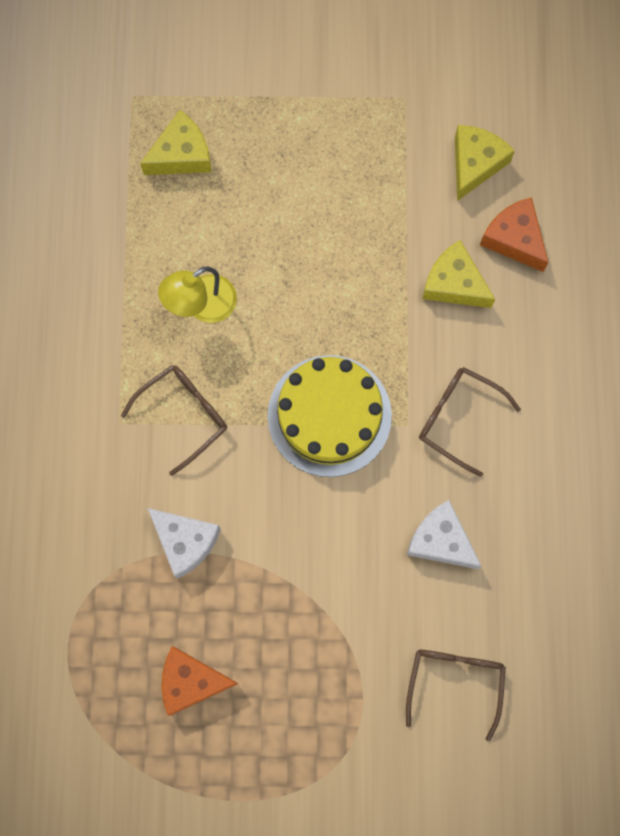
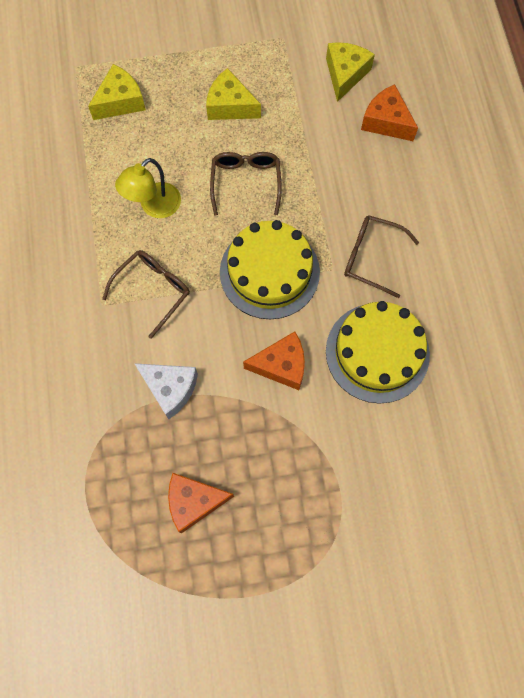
camera: 10 degrees left, 5 degrees down
brown glasses [406,650,506,741] -> brown glasses moved to [210,152,282,215]
white cheese [407,500,482,569] -> yellow cake [326,301,430,404]
yellow cheese [422,240,495,308] -> yellow cheese moved to [206,68,261,120]
none -> orange cheese [243,331,305,390]

